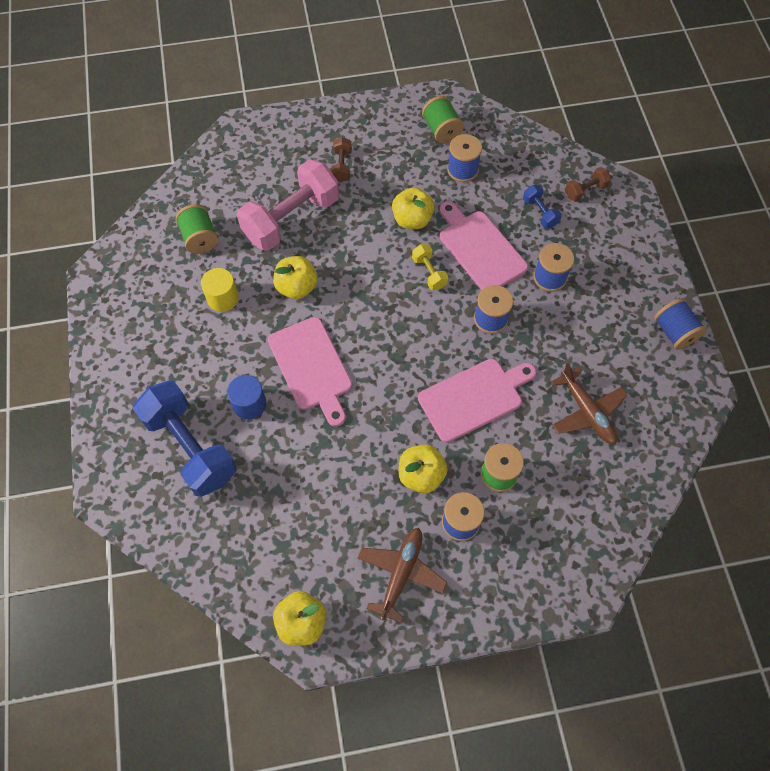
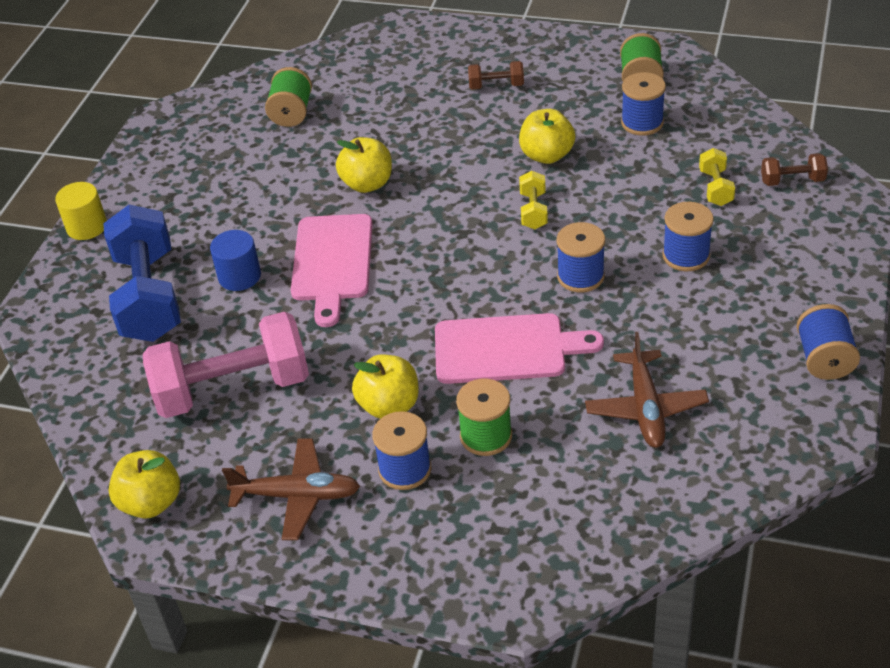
camera: 30 degrees right, 20 degrees down
yellow cylinder [201,268,239,312] -> yellow cylinder moved to [55,182,107,240]
pink dumbbell [237,159,339,251] -> pink dumbbell moved to [143,312,309,418]
brown dumbbell [331,137,352,182] -> brown dumbbell turned 60 degrees clockwise [468,61,524,89]
brown plane [358,528,447,623] -> brown plane turned 45 degrees clockwise [222,439,360,540]
pink cutting board [440,201,528,290] -> none
blue dumbbell [523,185,562,228] -> yellow dumbbell [699,148,735,206]

